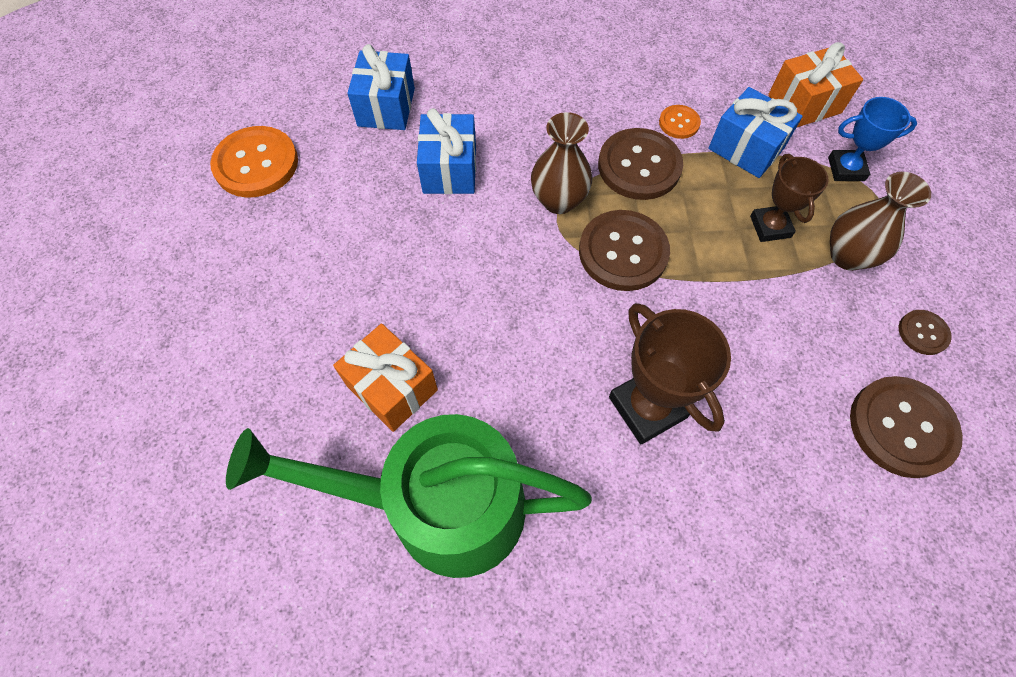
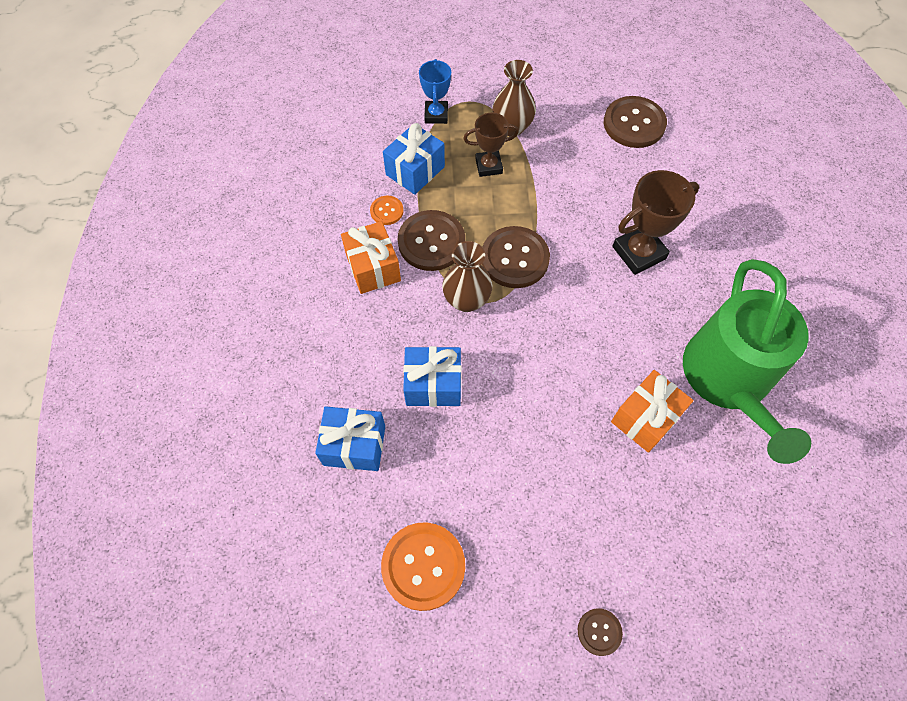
camera: 90 degrees left, 0 degrees up
orange gift [768,42,863,128] -> orange gift moved to [341,221,401,294]
brown button [899,310,952,355] -> brown button moved to [578,608,623,656]

